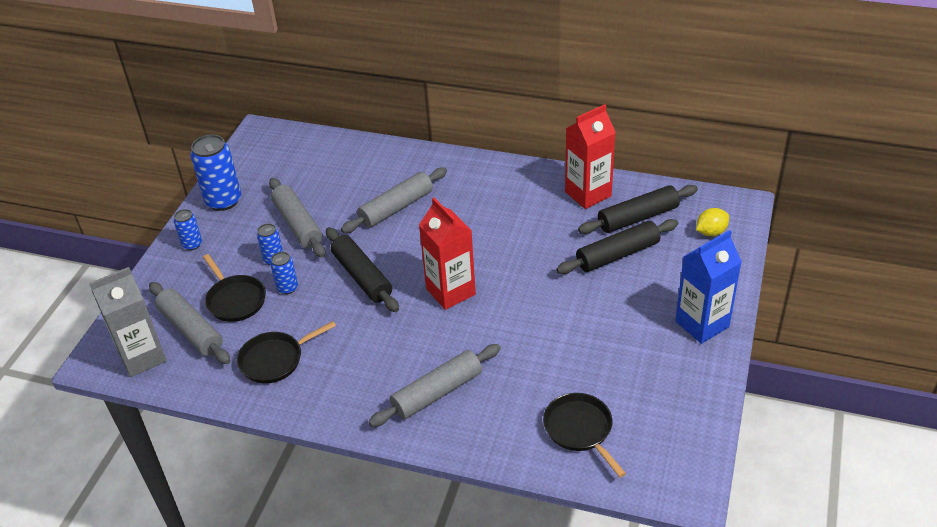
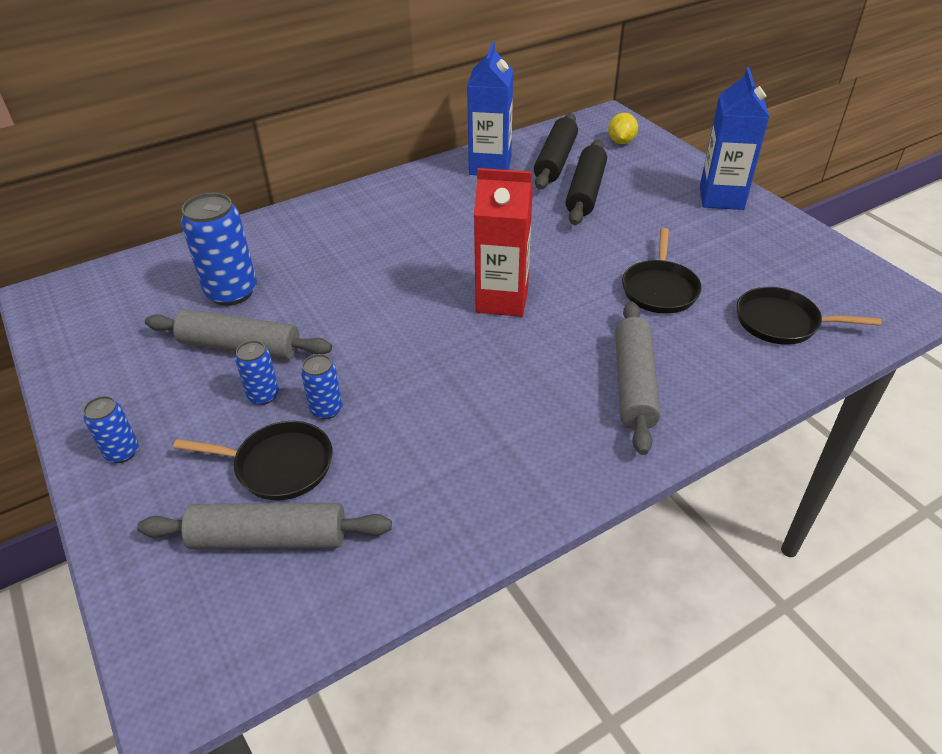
camera: 50 degrees left, 0 degrees up
grey carton [89,267,167,377] -> none
blue can [190,135,241,211] -> blue can moved to [181,193,257,306]
black pan [237,321,336,384] -> black pan moved to [622,228,702,314]
black rolling pin [326,227,399,312] -> none
grey rolling pin [341,167,447,233] -> none
red carton [565,104,616,209] -> blue carton [467,42,513,175]

